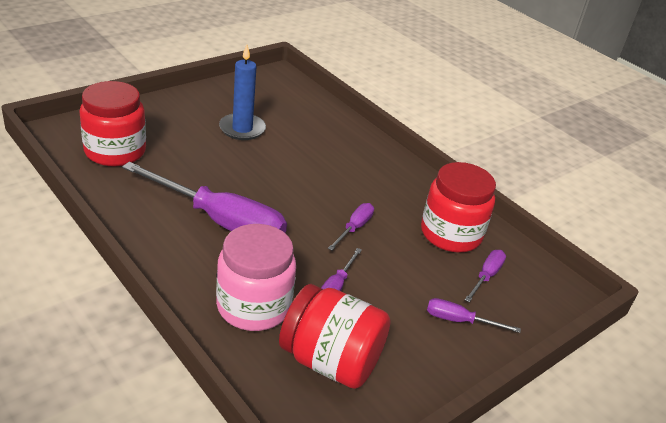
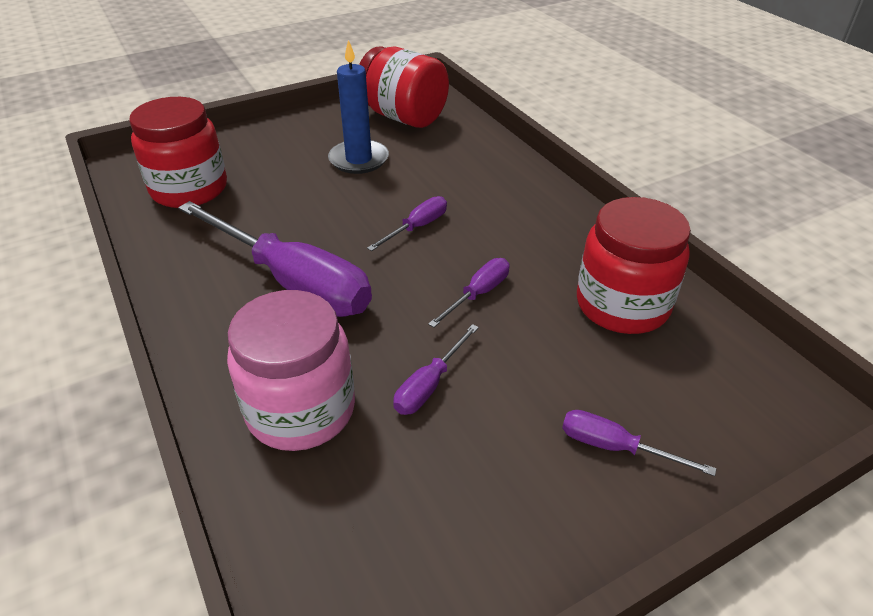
camera: 15 degrees right, 5 degrees up
red jar [279,284,390,389] -> red jar moved to [359,46,449,128]
purple screwdriver [465,250,506,302] -> purple screwdriver moved to [367,196,447,251]

